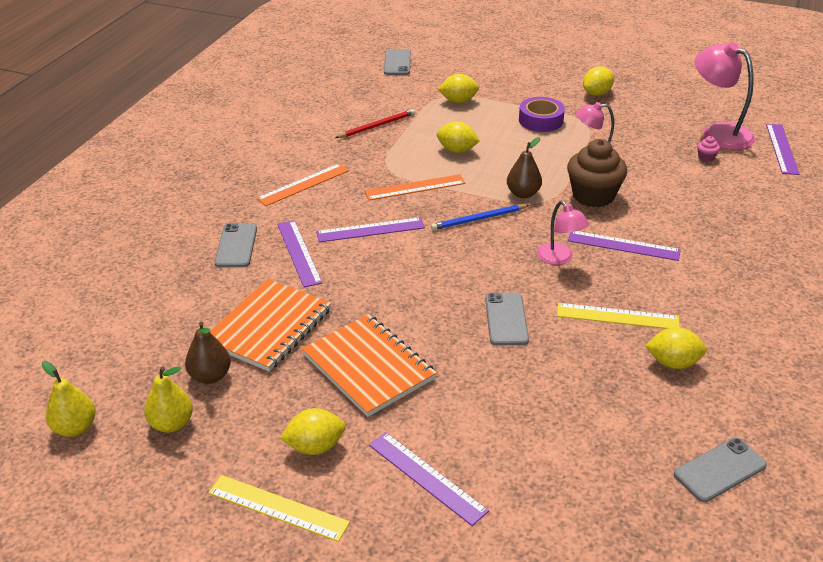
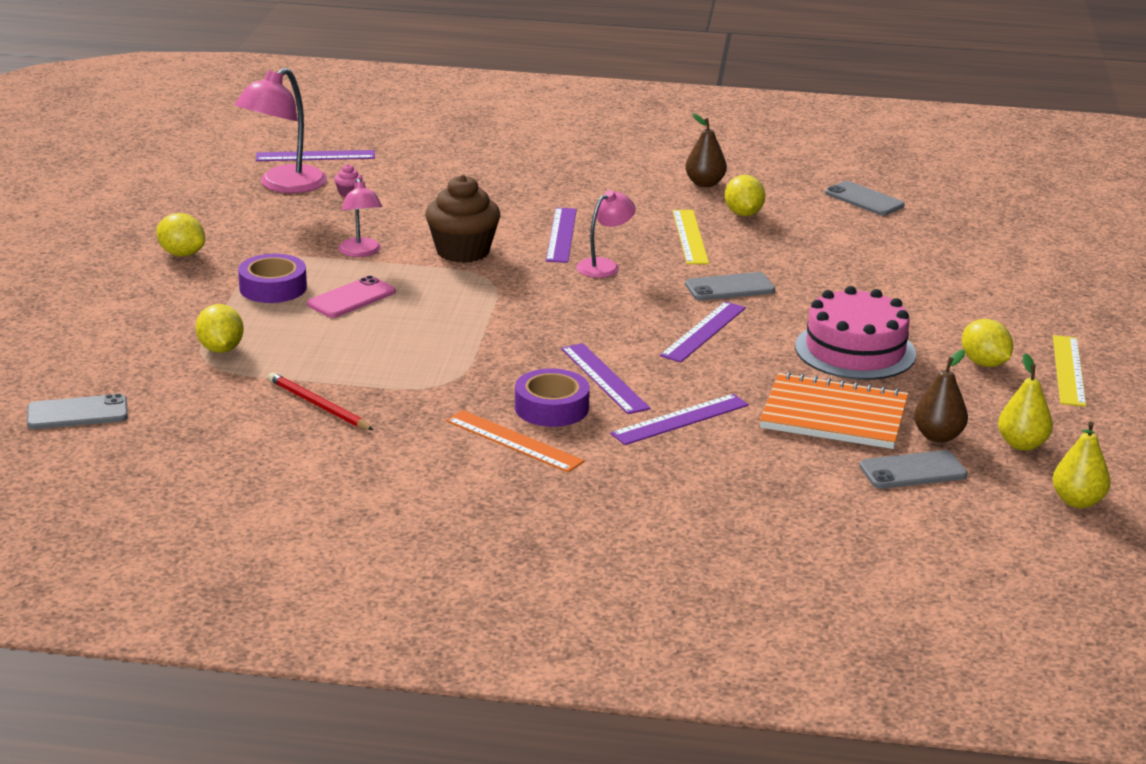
camera: 105 degrees left, 10 degrees down
grey phone [215,223,257,267] -> grey phone moved to [859,450,968,489]
orange notebook [302,314,436,417] -> pink cake [795,286,916,380]
orange ruler [364,174,465,201] -> none
purple ruler [369,432,489,526] -> purple ruler moved to [660,301,746,362]
blue pencil [431,204,529,230] -> none
yellow lemon [437,121,480,153] -> none
brown pear [507,137,542,198] -> brown pear moved to [685,113,727,187]
none -> pink phone [307,276,396,318]
none -> purple tape [515,368,590,427]

